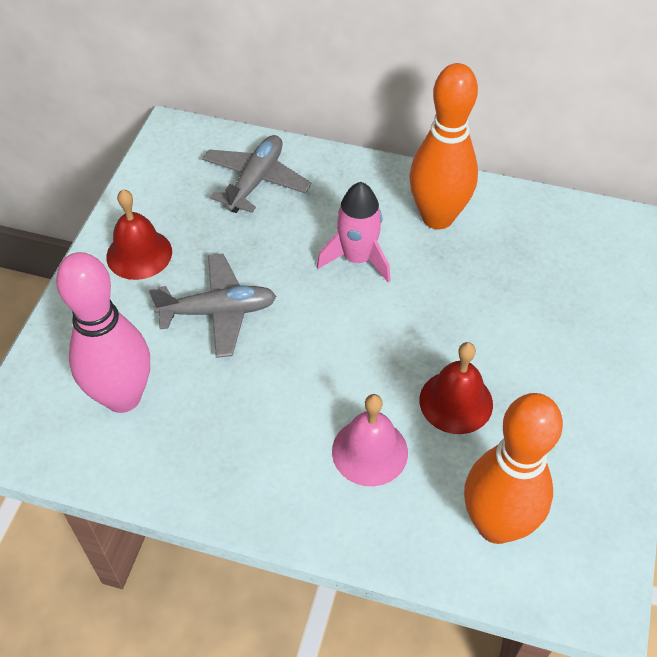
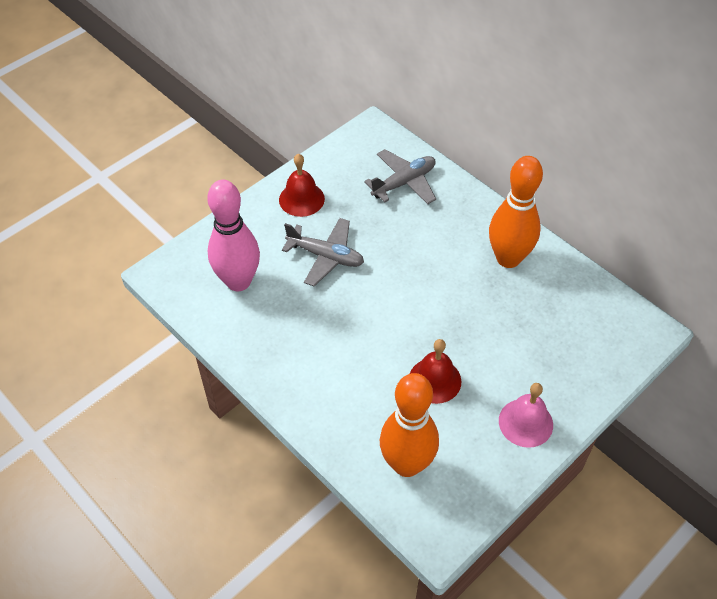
camera: 30 degrees right, 0 degrees up
pink rocket [317,182,390,282] -> none
pink bell [332,394,408,486] -> pink bell moved to [499,383,553,448]

